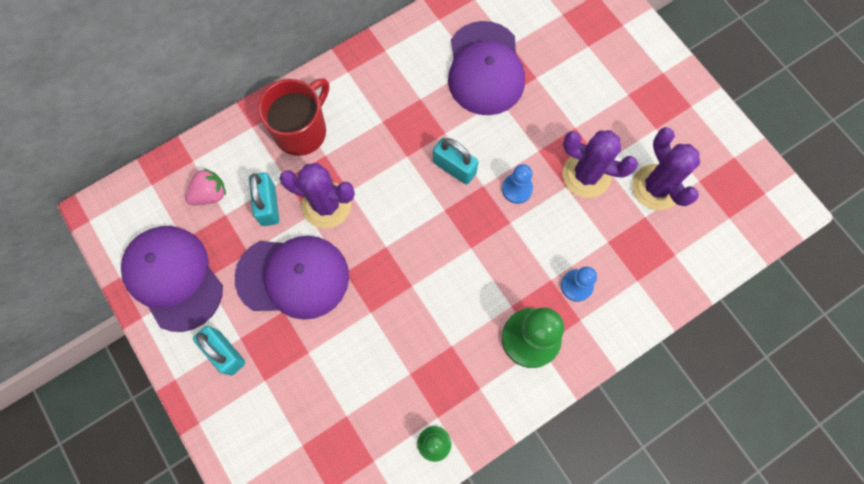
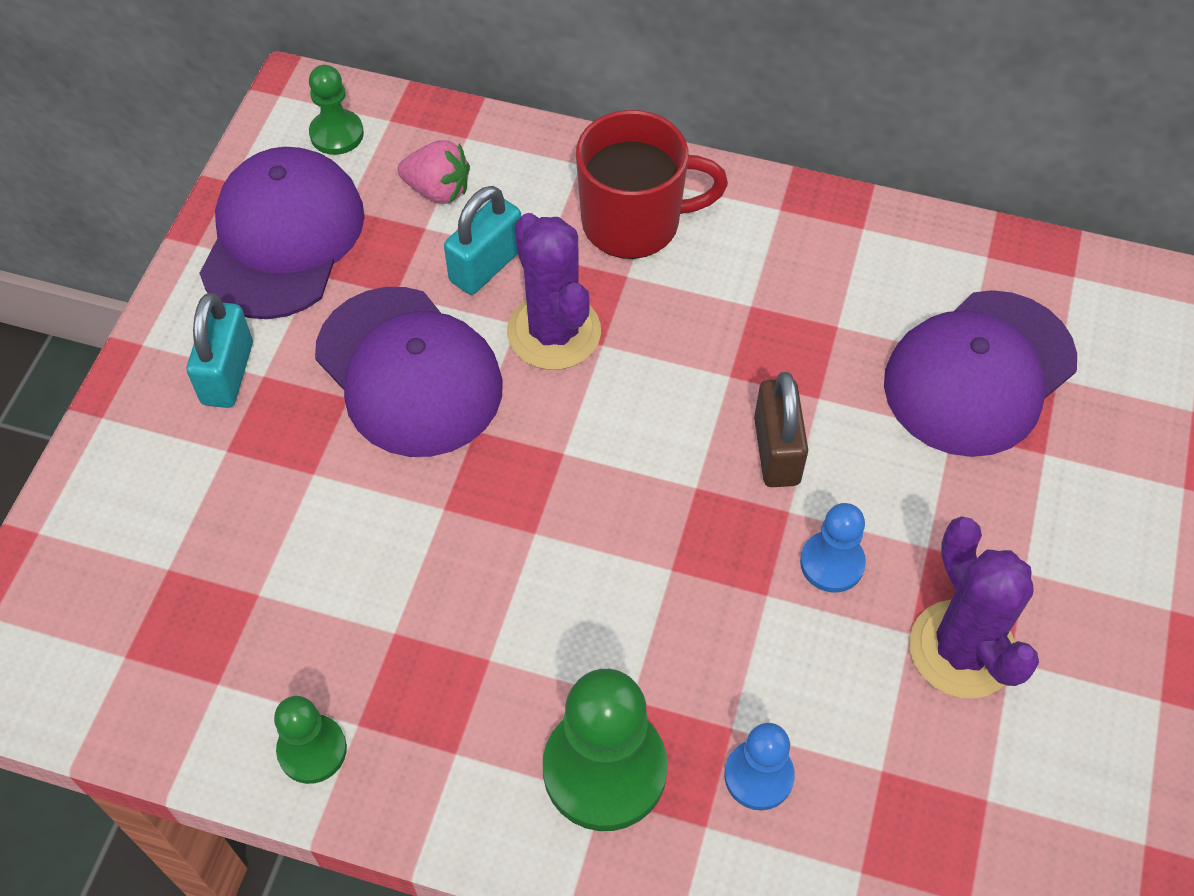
camera: 50 degrees right, 15 degrees down
turquoise padlock [433,138,478,185] -> brown padlock [754,372,808,487]
purple cactus [632,127,700,210] -> none
none -> green pawn [309,65,364,155]

